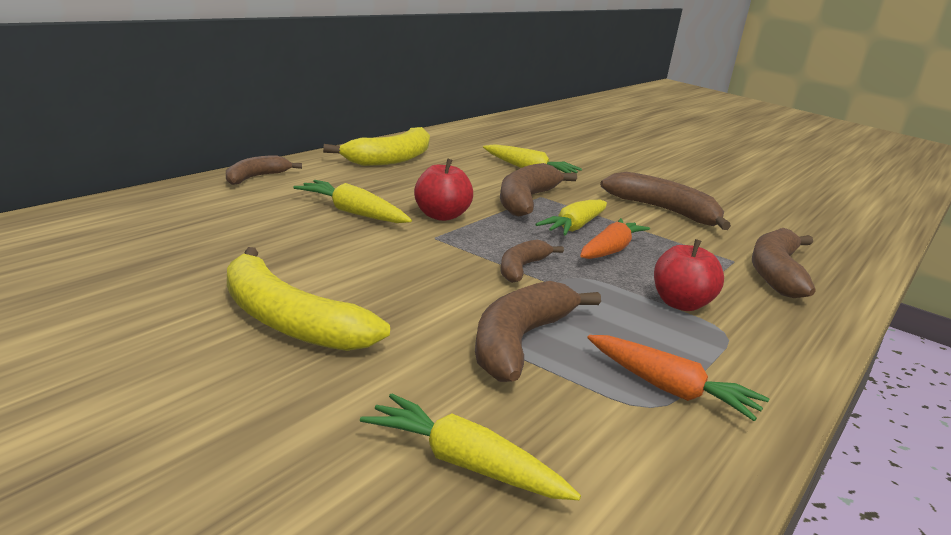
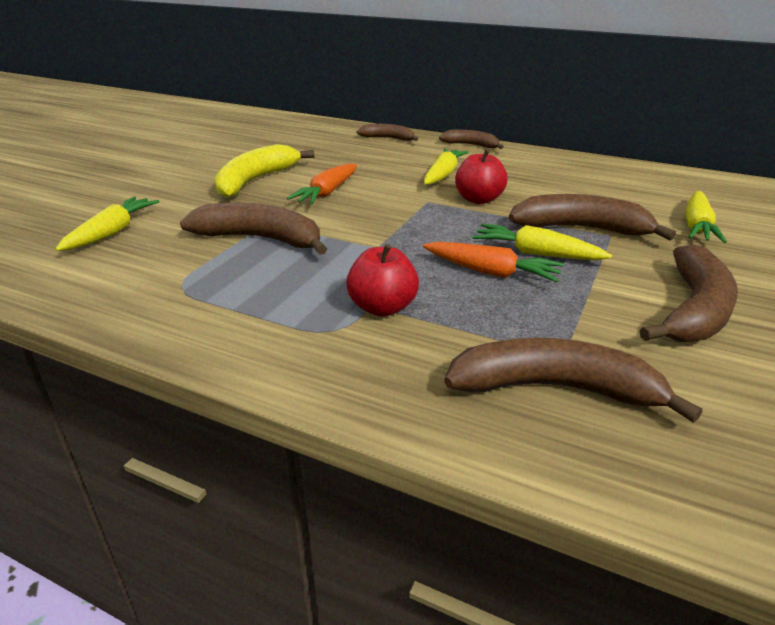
camera: 85 degrees right, 10 degrees up
yellow banana [323,127,430,166] -> none
brown banana [500,239,564,283] -> brown banana moved to [357,124,418,141]
orange carrot [587,335,769,421] -> orange carrot moved to [287,163,357,205]

